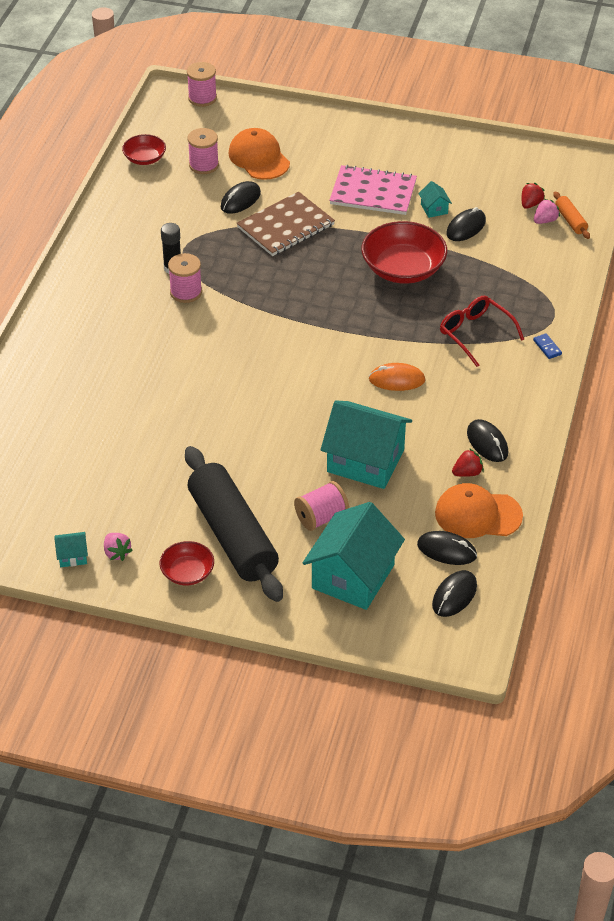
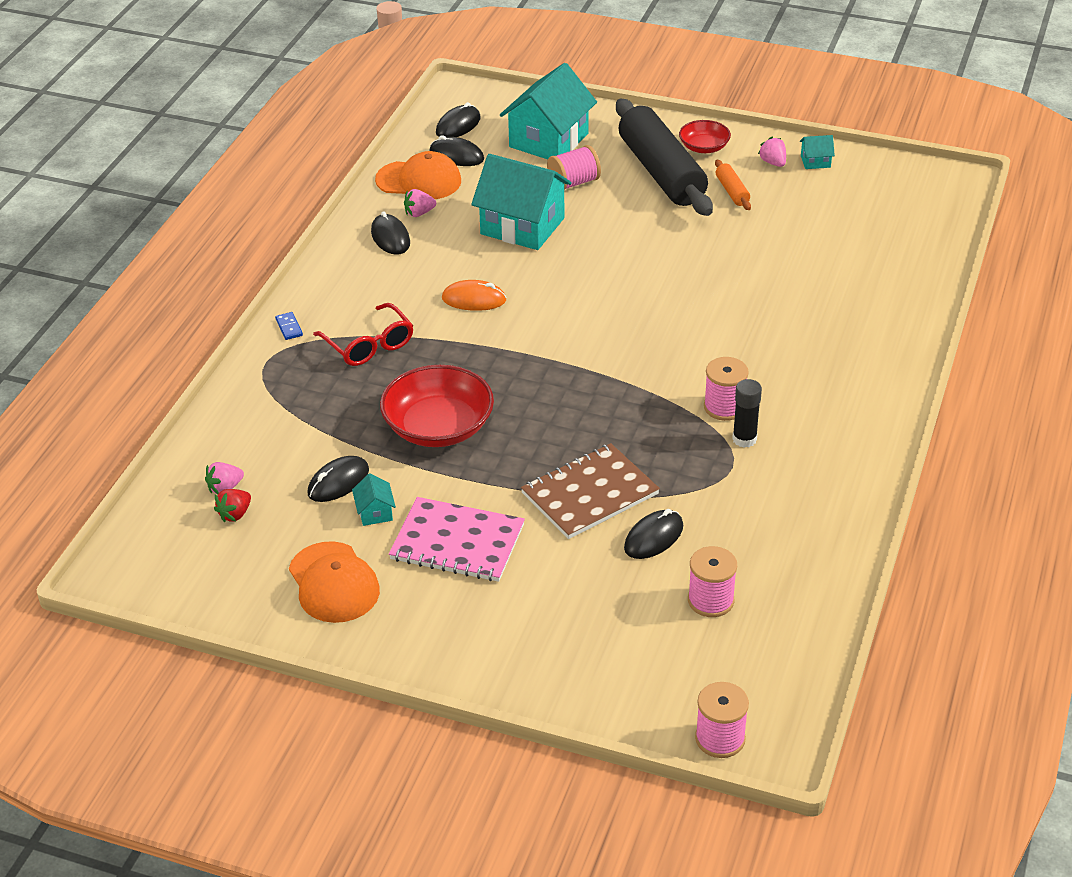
camera: 175 degrees left, 5 degrees down
red bowl [122,134,166,165] -> none
orange cap [228,128,290,180] -> orange cap moved to [289,541,380,623]
red strawberry [452,448,484,477] -> pink strawberry [404,189,436,217]
orange rolling pin [553,192,590,239] -> orange rolling pin moved to [715,160,751,210]

